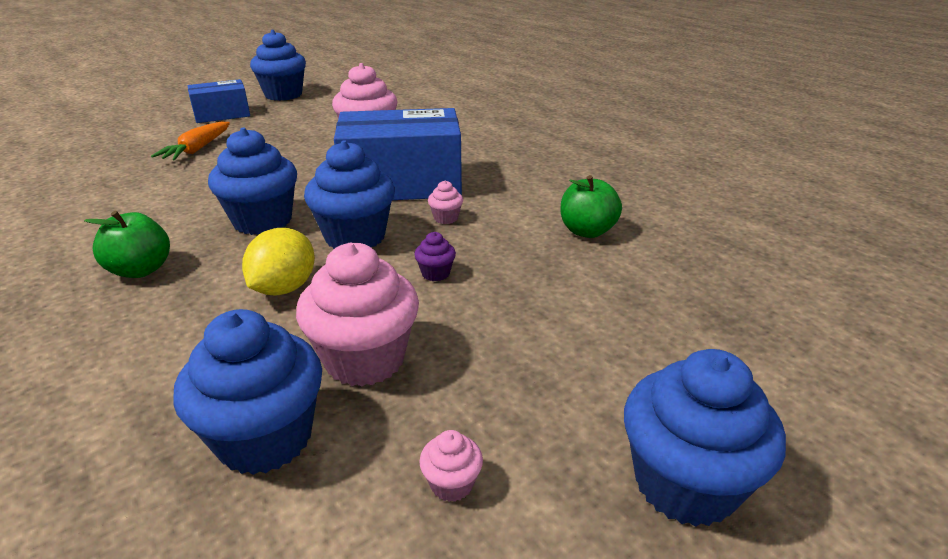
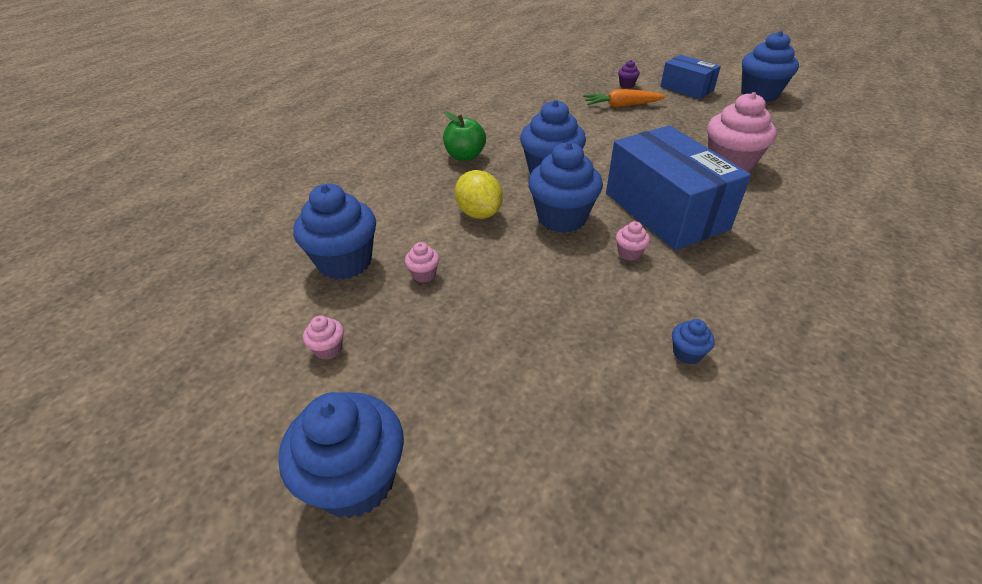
camera: 70 degrees right, 10 degrees up
yellow lemon [242,228,315,296] -> yellow lemon turned 60 degrees clockwise [455,170,503,219]
pink cupcake [296,242,419,387] -> pink cupcake [405,242,439,282], size x0.43
purple cupcake [414,232,456,281] -> purple cupcake moved to [618,60,640,88]
green apple [561,175,622,238] -> blue cupcake [672,319,715,364]

